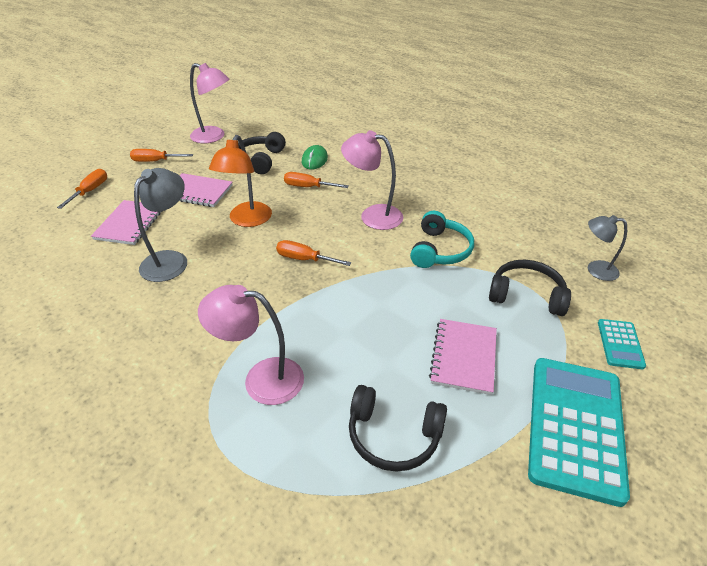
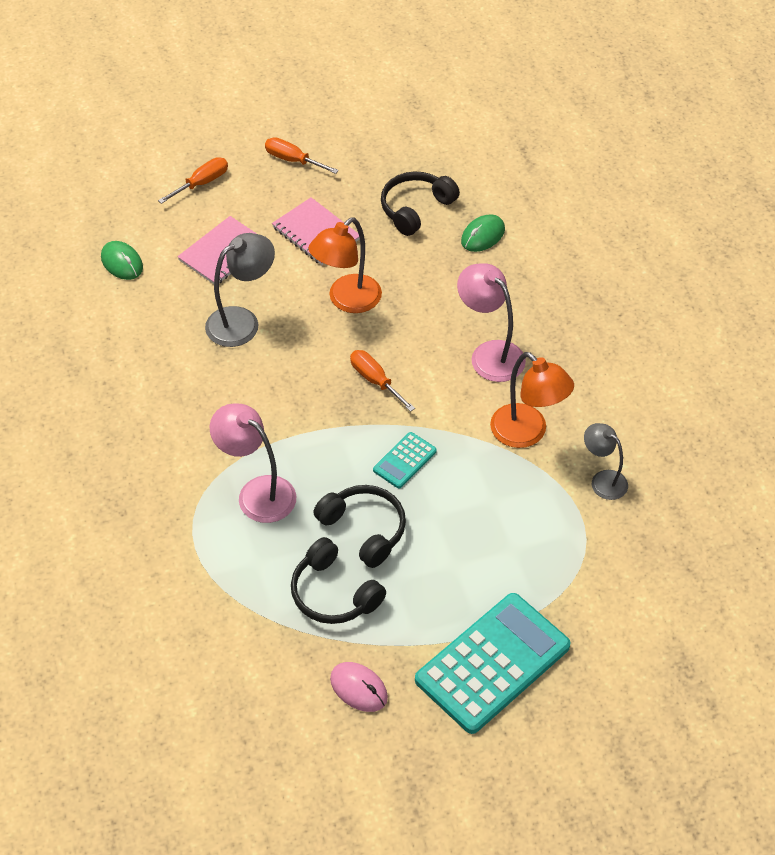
camera: 30 degrees right, 10 degrees up
pink lamp [190,63,229,143] -> none
orange screwdriver [284,172,349,188] -> none
turquoise headphones [410,211,474,268] -> orange lamp [490,352,574,448]
pink notebook [429,319,497,395] -> none
black headphones [489,260,571,316] -> black headphones moved to [313,485,406,568]
grey lamp [588,215,627,281] -> grey lamp moved to [584,423,628,500]
turquoise calculator [598,319,646,369] -> turquoise calculator moved to [373,432,437,488]
none -> green mouse [101,241,143,280]
none -> pink mouse [330,662,388,712]

